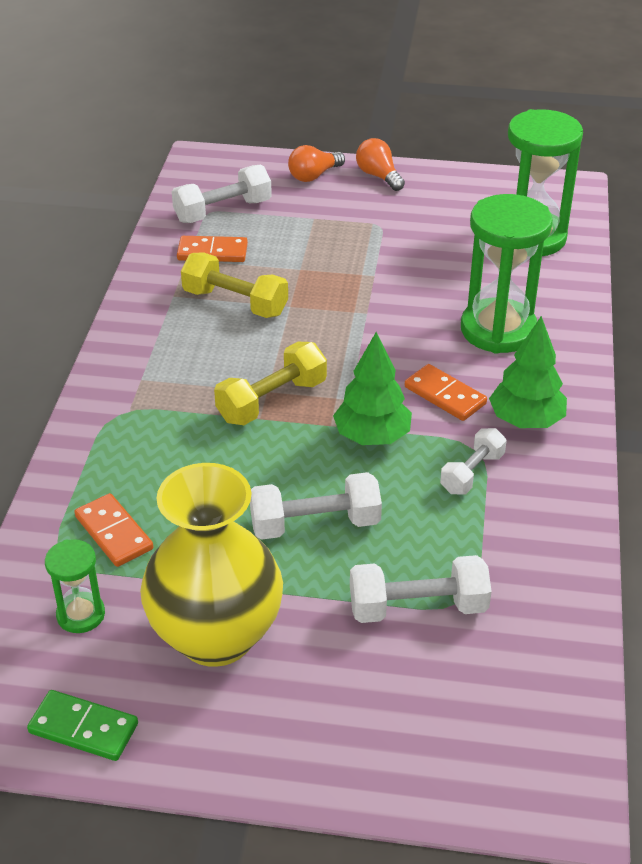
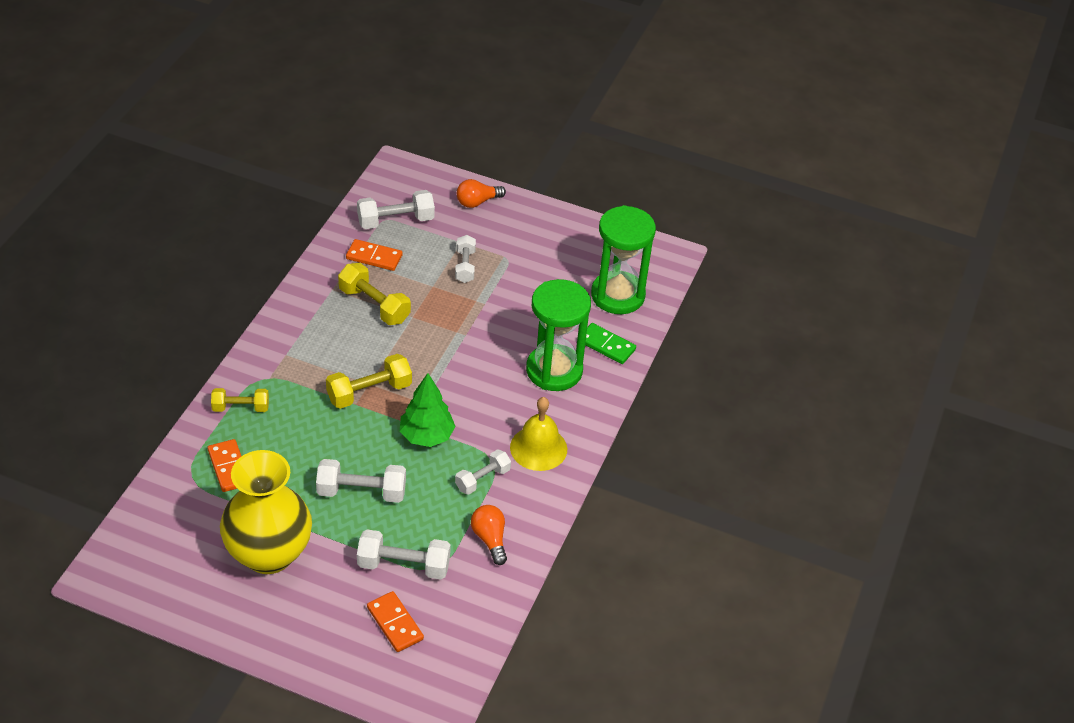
camera: 10 degrees right, 5 degrees up
green domino [27,690,138,761] -> green domino moved to [585,323,636,364]
green hourglass [45,539,105,633] -> none
orange light bulb [356,138,405,191] -> orange light bulb moved to [471,505,507,565]
orange domino [405,364,487,421] -> orange domino moved to [367,591,424,652]
green tree [489,316,567,428] -> yellow bell [510,397,567,471]
none -> yellow dumbbell [211,388,269,412]
none -> white dumbbell [455,235,476,283]

